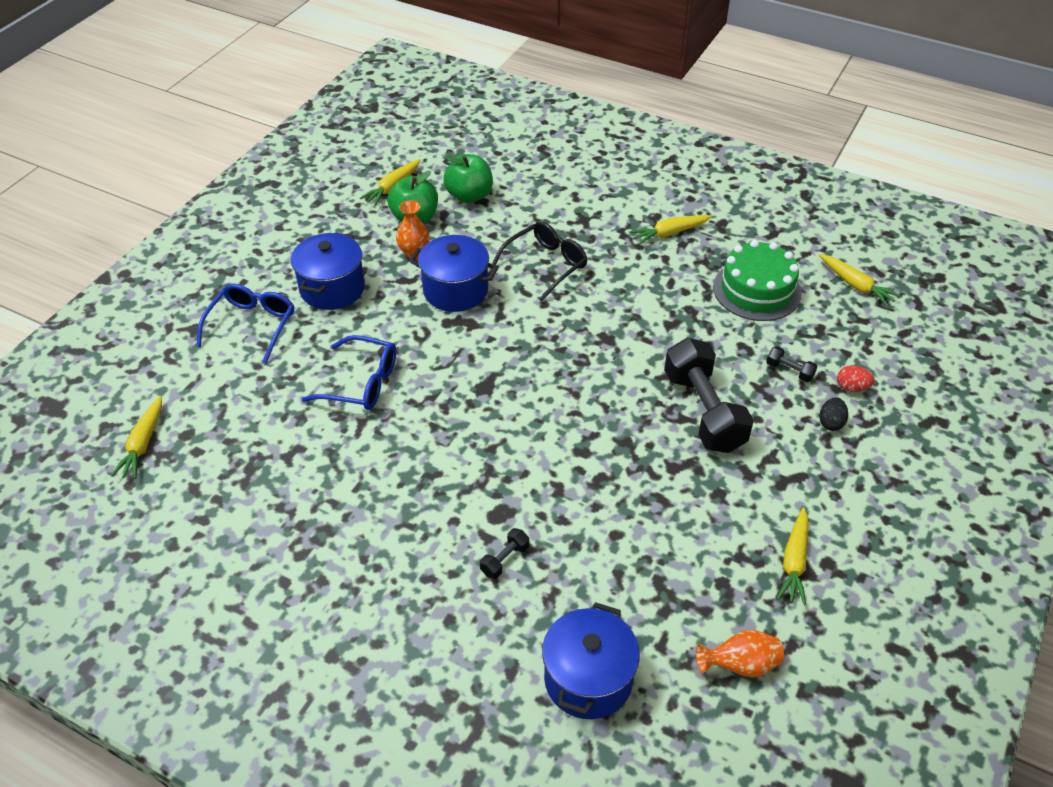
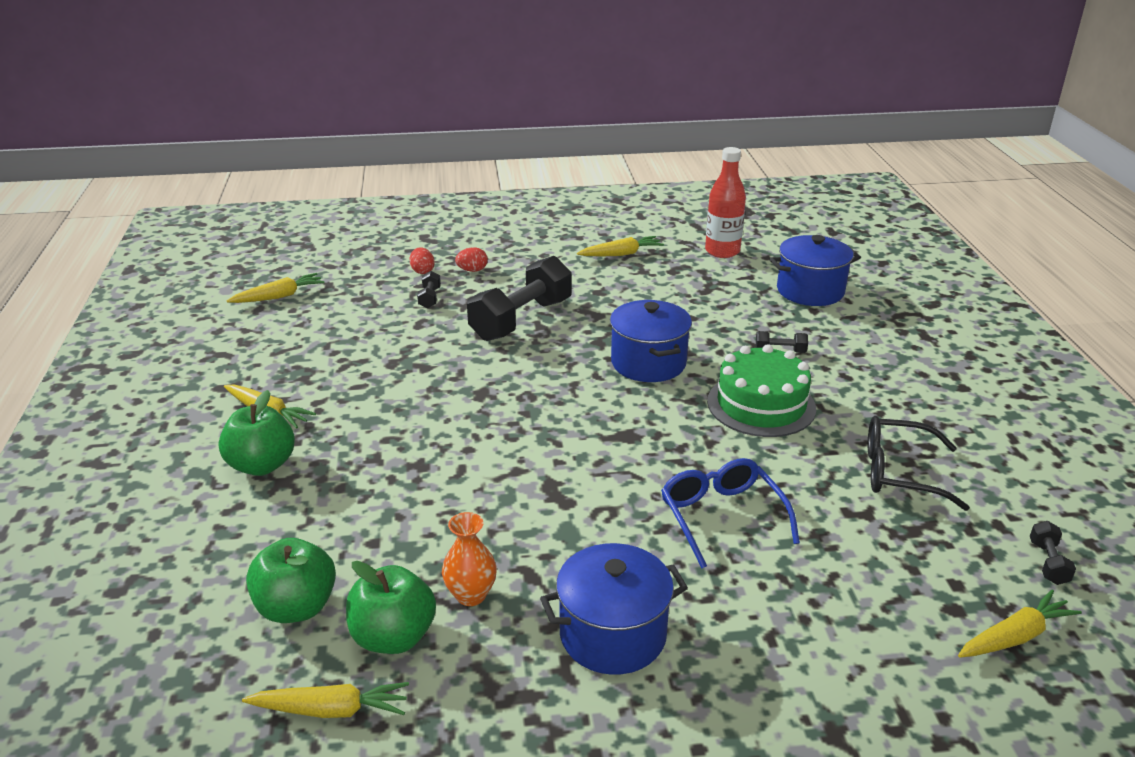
camera: 125 degrees left, 15 degrees down
blue glasses [196,283,294,363] -> none
blue pot [409,235,499,312] -> blue pot moved to [610,300,692,382]
black glasses [492,221,587,302] -> black glasses moved to [868,416,970,511]
orange vase [696,630,784,678] -> red bottle [705,147,746,258]
green cake [713,240,801,321] -> green cake moved to [707,344,816,437]
yellow carrot [819,254,901,307] -> yellow carrot turned 45 degrees clockwise [226,273,324,303]
black egg [819,397,848,431] -> red egg [455,247,488,272]
none -> green apple [219,390,295,476]
none -> black dumbbell [1030,521,1076,585]

